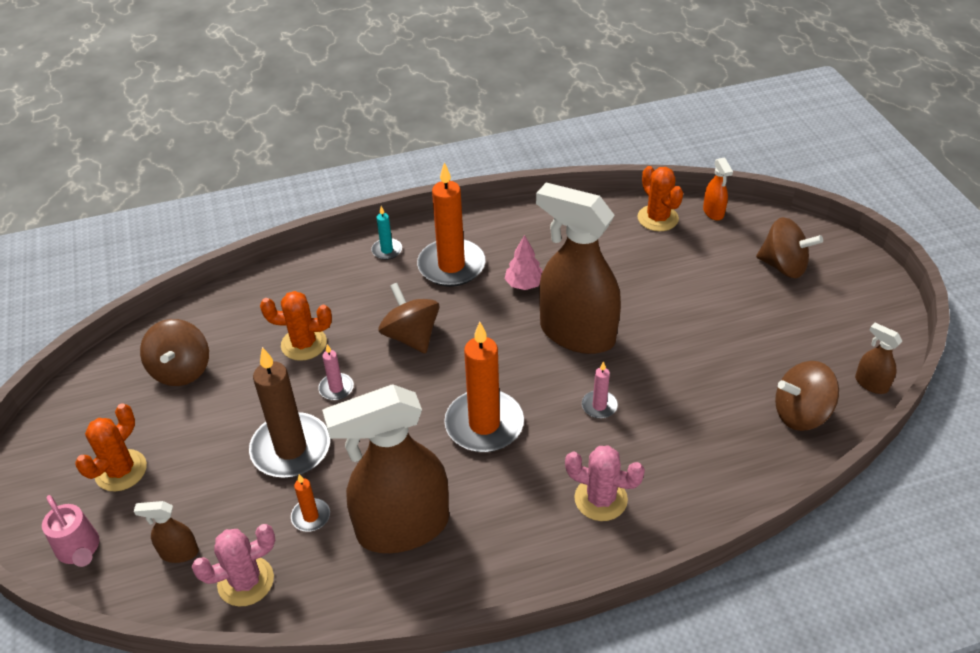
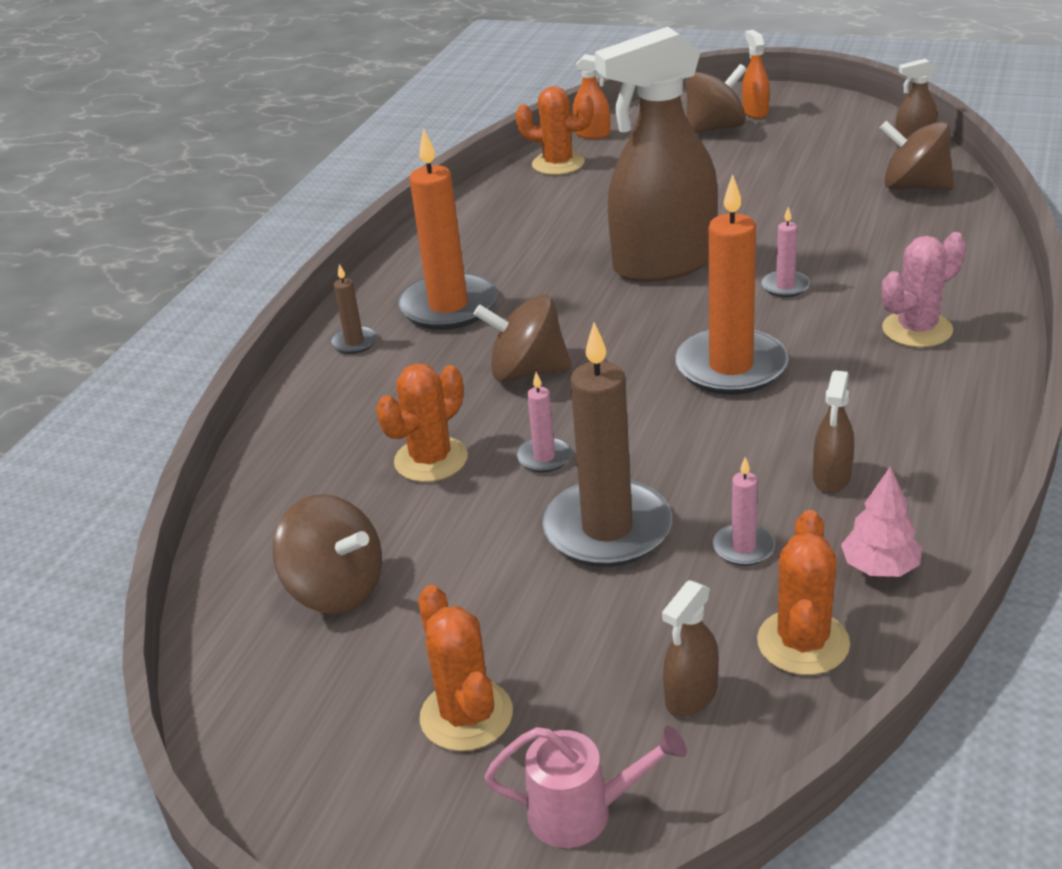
camera: 50 degrees left, 10 degrees down
pink cactus [192,524,275,607] -> orange cactus [757,510,850,675]
orange candle [291,474,330,532] -> pink candle [713,457,775,566]
brown spray bottle [322,385,449,553] -> brown spray bottle [813,370,854,493], size x0.41
turquoise candle [371,206,402,260] -> brown candle [330,264,378,354]
pink tree [505,235,543,290] -> pink tree moved to [841,466,922,577]
brown spinning top [775,361,839,431] -> brown spinning top turned 90 degrees clockwise [879,121,954,190]
none -> orange spray bottle [742,30,770,119]

